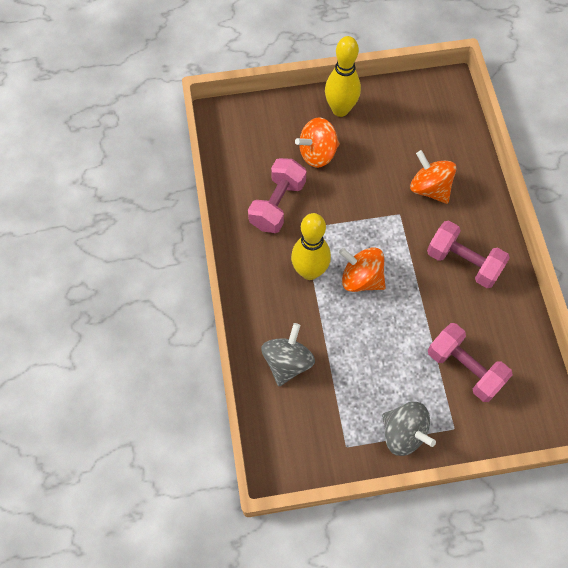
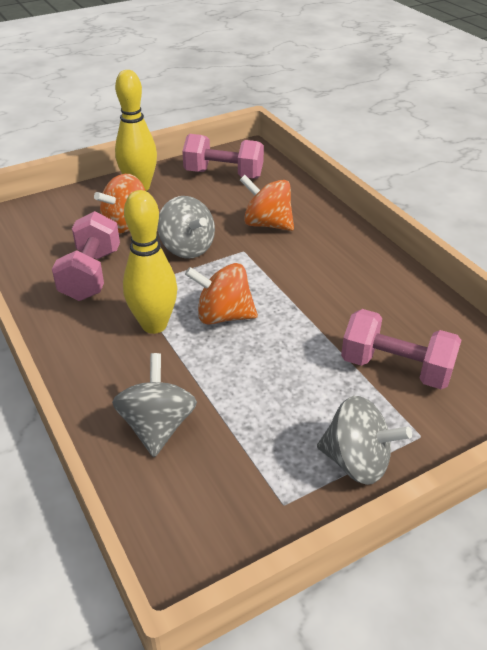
camera: 20 degrees left, 25 degrees down
pink dumbbell [427,221,510,288] -> pink dumbbell moved to [182,134,264,179]
none -> grey spinning top [158,196,215,259]

